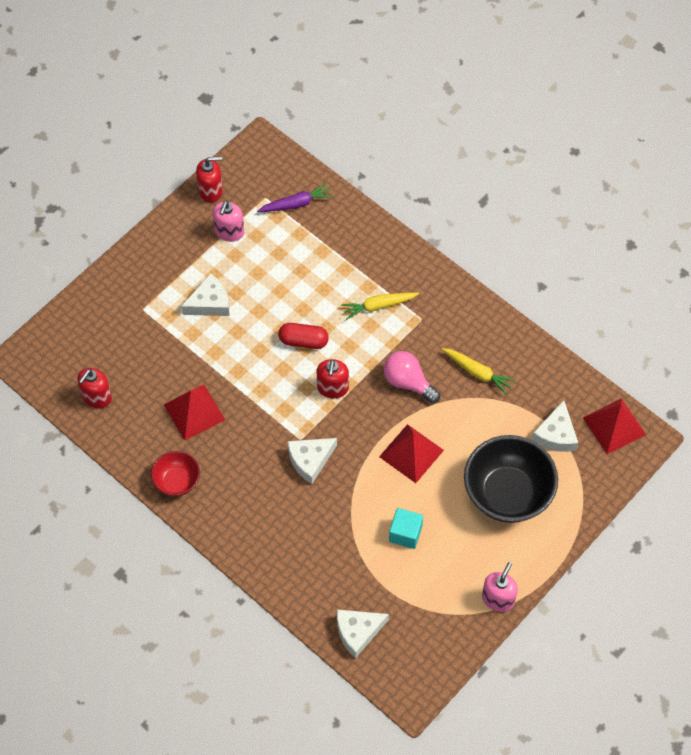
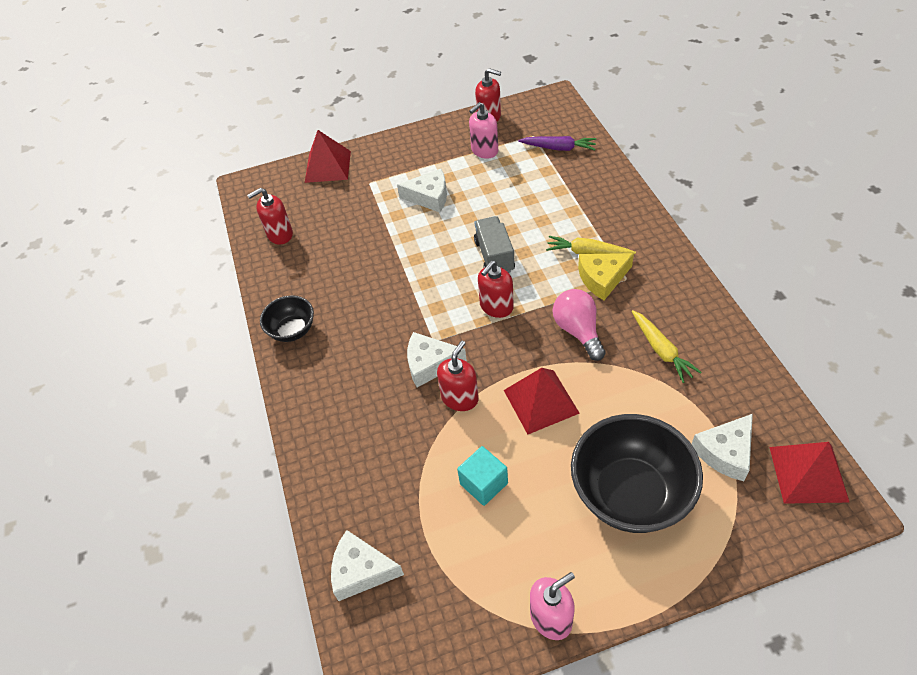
camera: 35 degrees right, 10 degrees down
red bowl [151,451,200,497] -> black bowl [260,295,314,342]
red pyramid [164,385,225,440] -> red pyramid moved to [305,130,351,183]
red capsule [279,323,329,349] -> grey truck [474,216,515,273]
none -> red soap dispenser [437,341,479,411]
none -> yellow cheese [578,253,634,300]

